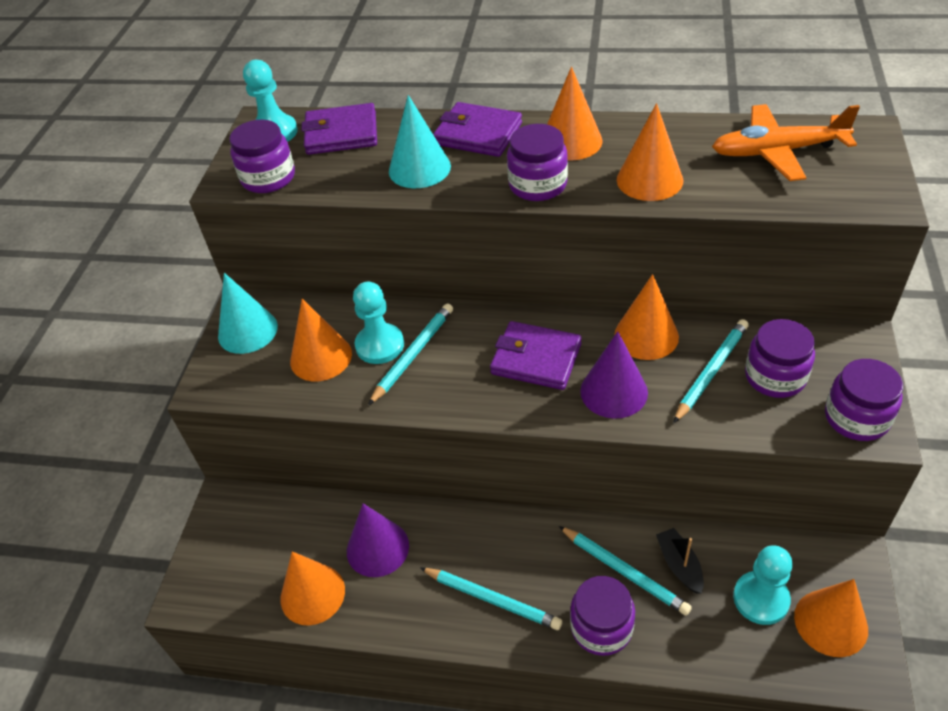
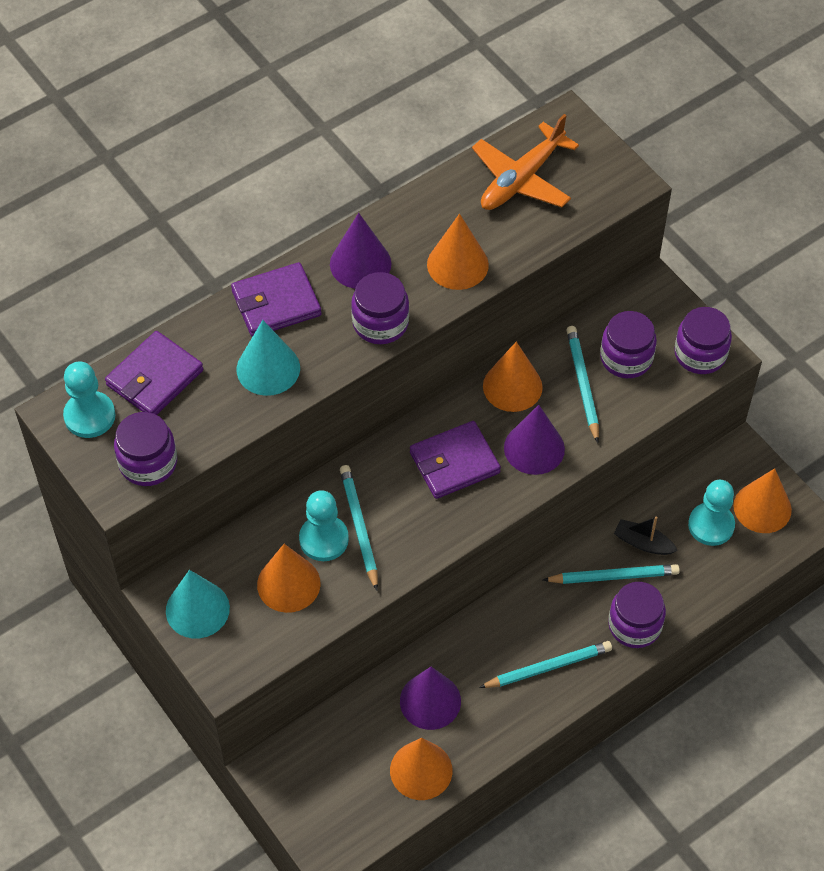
camera: 50 degrees left, 10 degrees up
orange cone [547,67,603,161] -> purple cone [330,213,391,289]

